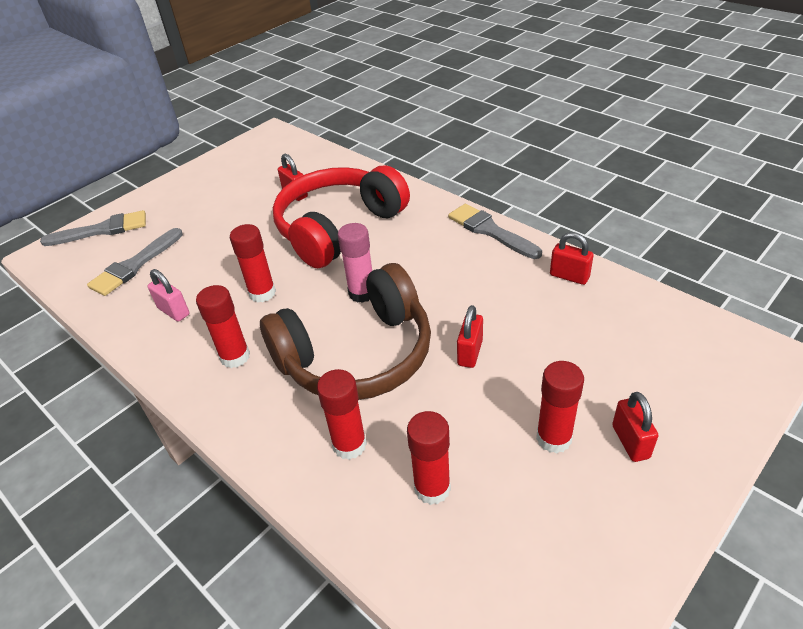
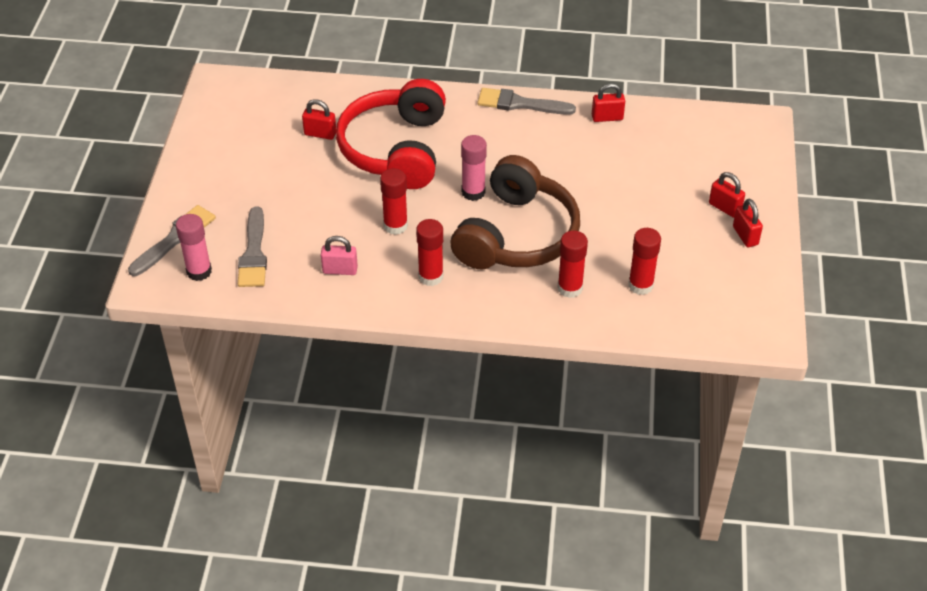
camera: 40 degrees left, 5 degrees up
red padlock [457,305,483,368] -> red padlock moved to [733,199,763,247]
red glue stick [536,361,584,454] -> none
none -> pink glue stick [176,214,212,281]

